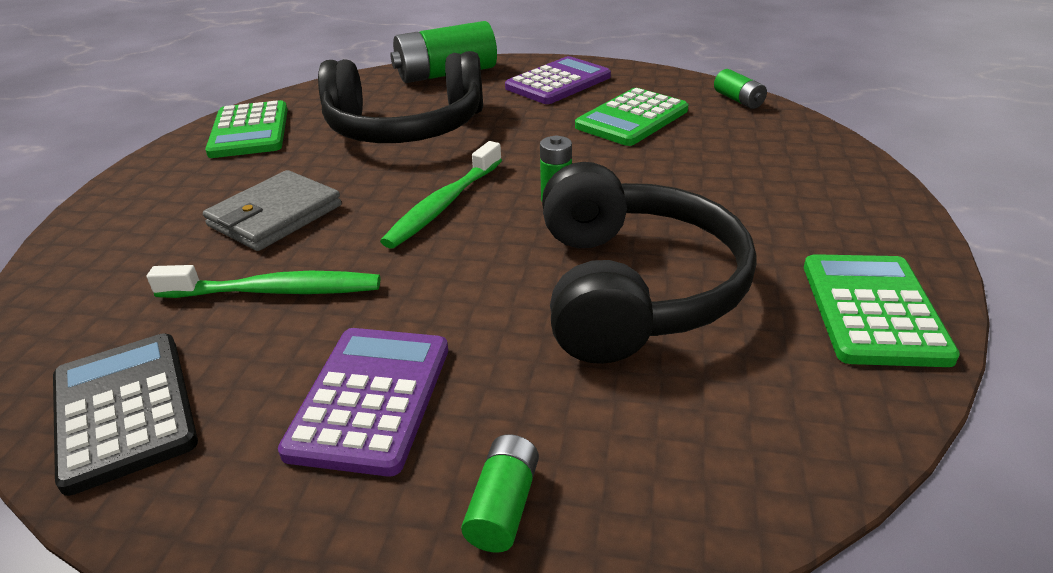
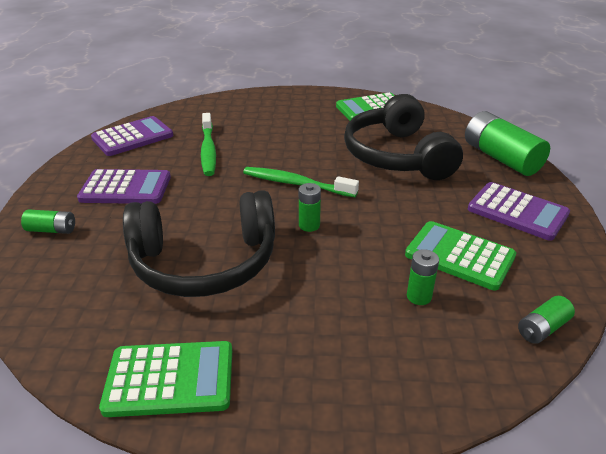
camera: 80 degrees right, 0 degrees up
black calculator [53,333,198,496] -> purple calculator [91,116,173,156]
grey wallet [203,170,342,251] -> none
none -> green battery [407,249,439,305]

